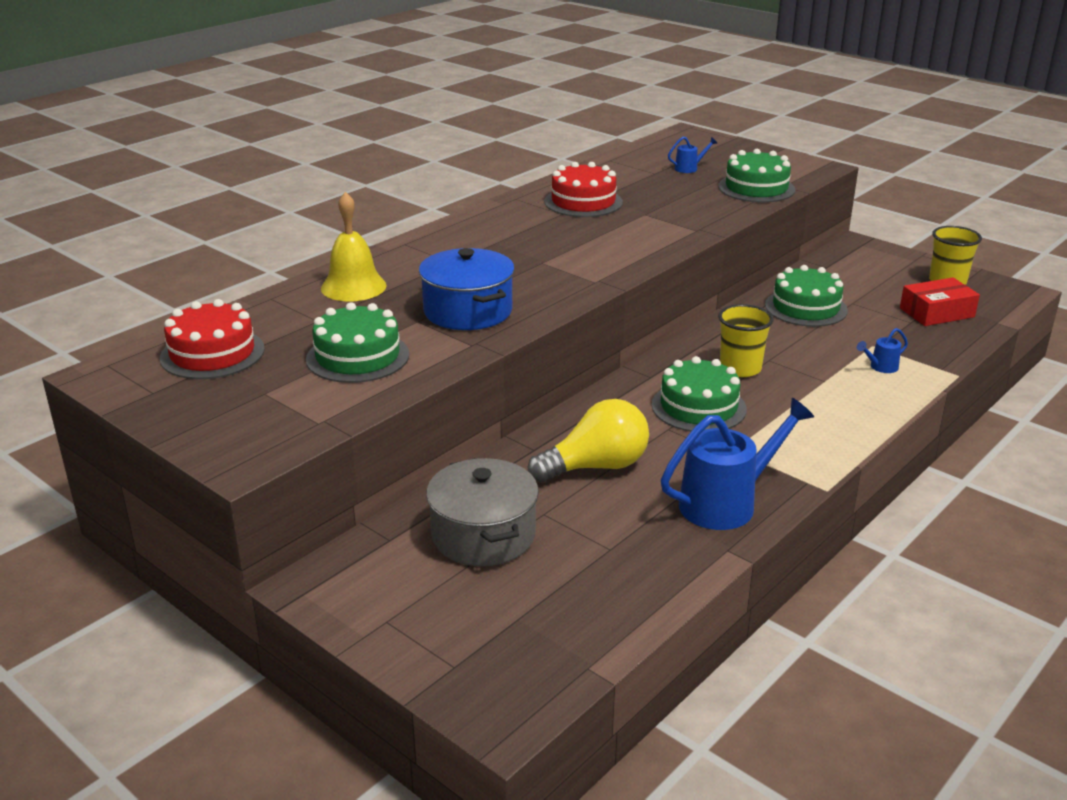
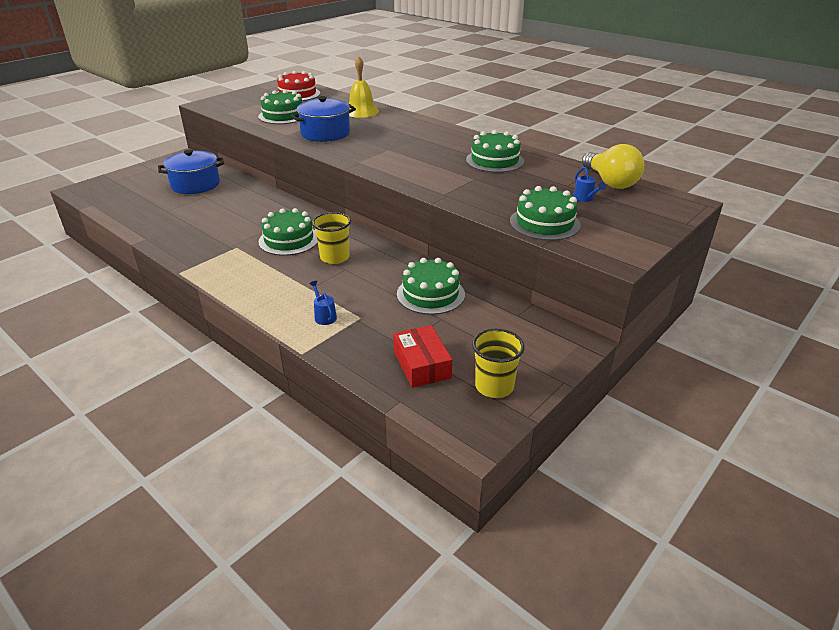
camera: 90 degrees right, 5 degrees up
grey pot [426,458,539,566] -> blue pot [158,150,224,194]
yellow light bulb [528,399,649,482] -> yellow light bulb moved to [582,144,645,189]
red cake [545,162,623,217] -> green cake [466,130,524,173]
blue watering can [661,398,814,530] -> none

